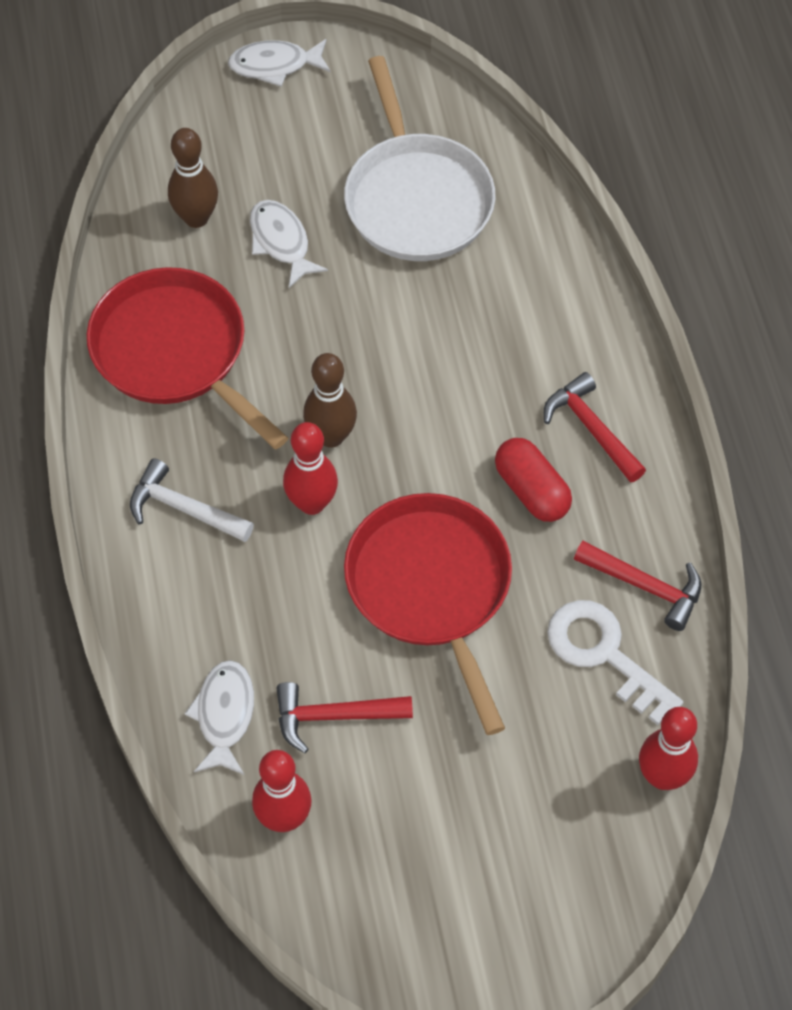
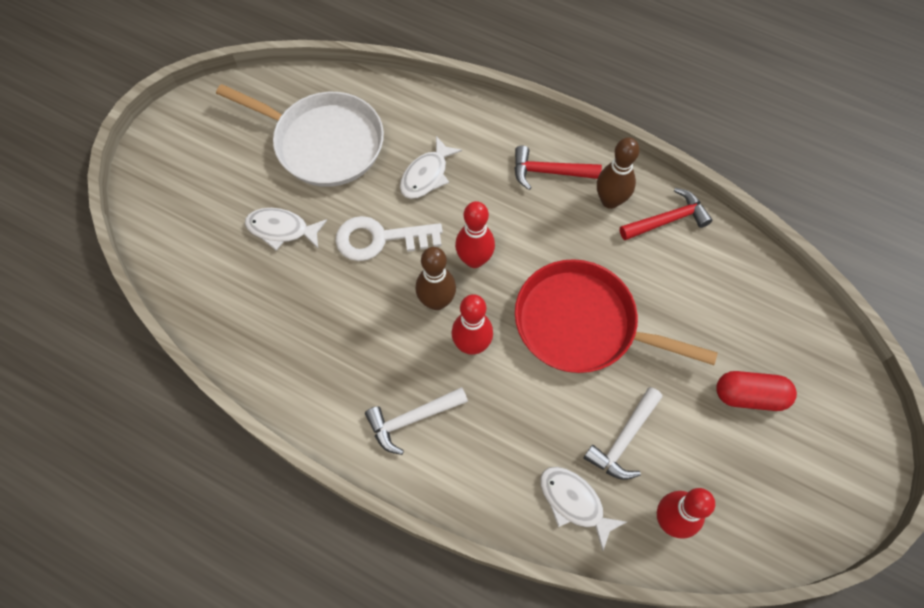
camera: 50 degrees left, 5 degrees up
red pan [87,267,288,449] -> none
brown bowling pin [168,128,218,228] -> brown bowling pin moved to [597,137,640,209]
white fish [228,39,331,86] -> white fish moved to [400,136,462,199]
red hammer [276,682,413,753] -> white hammer [583,387,662,480]
red capsule [495,438,572,522] -> red capsule moved to [716,371,797,411]
white key [547,600,683,725] -> white key moved to [335,216,443,261]
red bowling pin [639,707,698,790] -> red bowling pin moved to [455,201,495,268]

